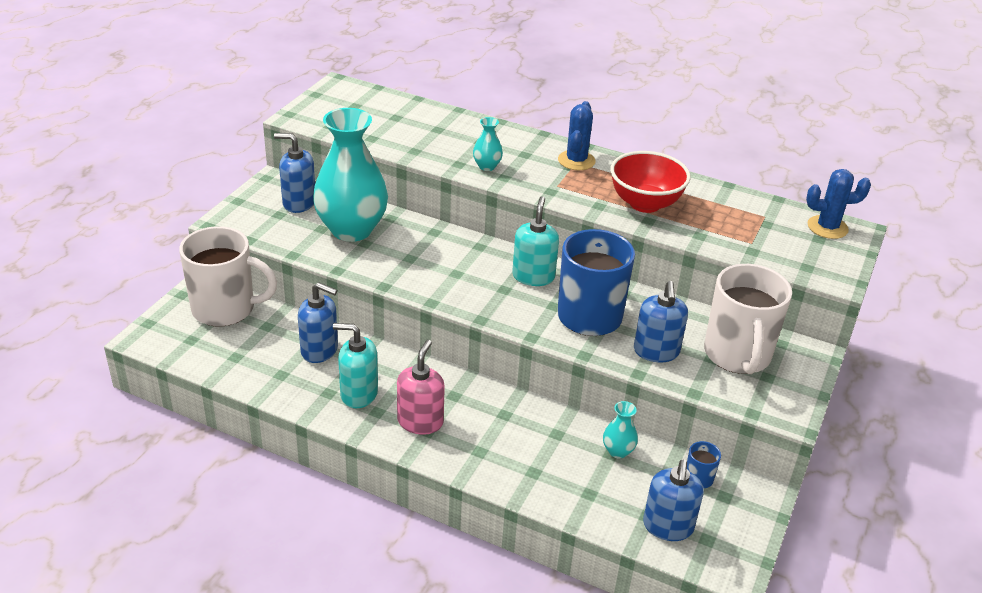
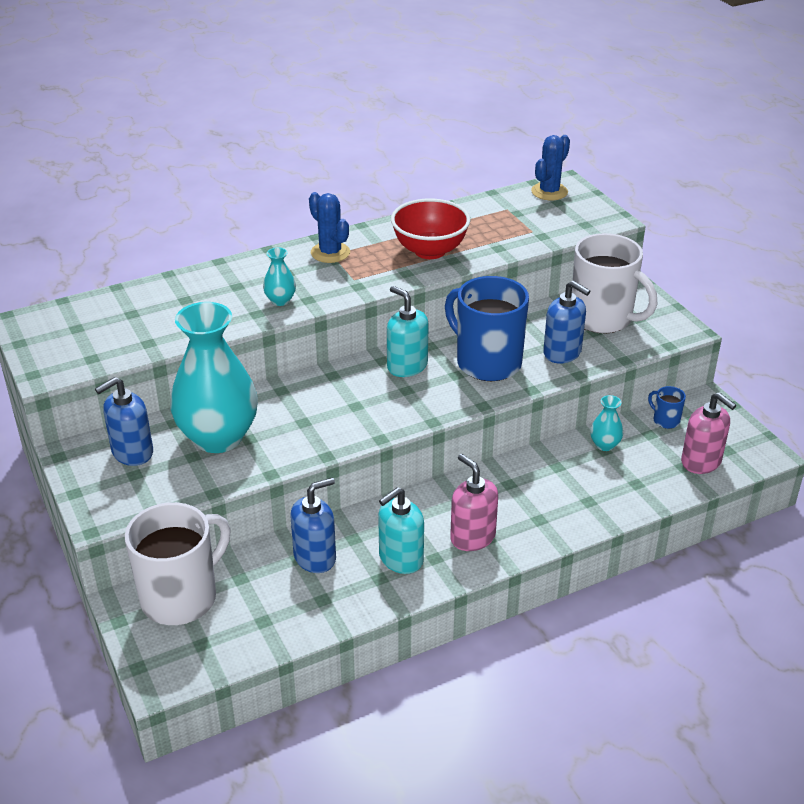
camera: 50 degrees left, 0 degrees up
blue soap dispenser [643,460,704,541] -> pink soap dispenser [681,392,736,474]

